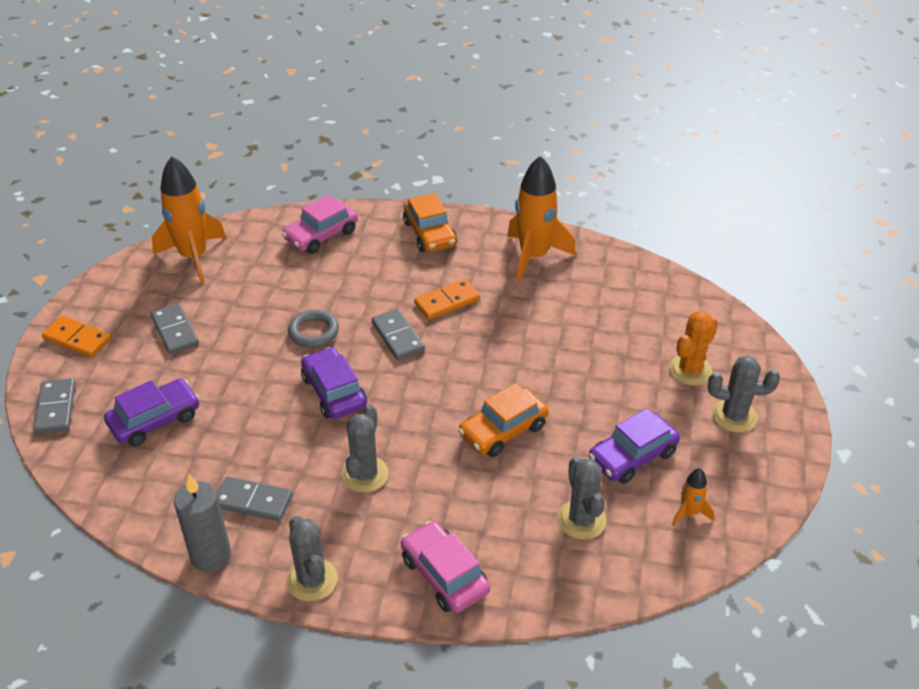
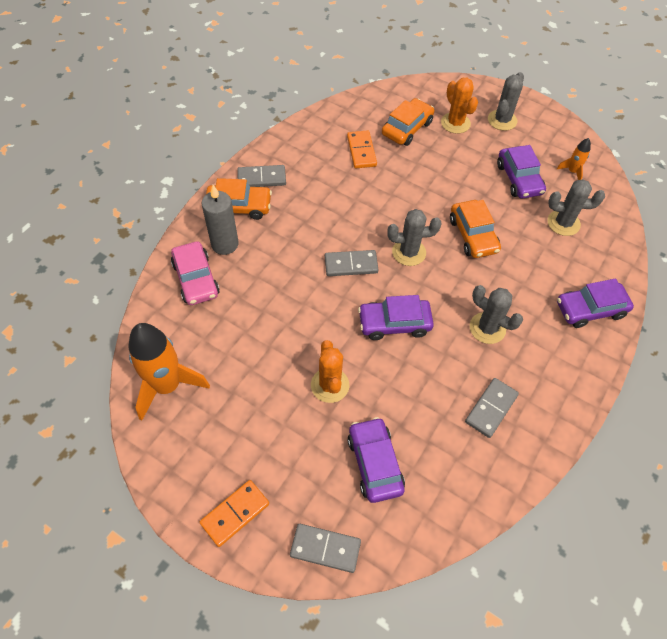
camera: 70 degrees left, 15 degrees up
grey domino [151,303,199,354] -> grey domino moved to [237,165,286,187]
grey candle [174,474,231,572] -> grey candle moved to [201,185,239,255]
grey cactus [286,516,338,601] -> grey cactus moved to [387,209,441,266]
grey ring [288,310,339,348] -> none
pink car [401,521,490,613] -> purple car [557,279,634,328]
orange domino [414,279,480,320] -> orange domino moved to [347,130,377,168]
orange rocket [507,156,576,282] -> none
none -> orange cactus [311,340,350,403]
none -> orange car [382,98,434,146]

